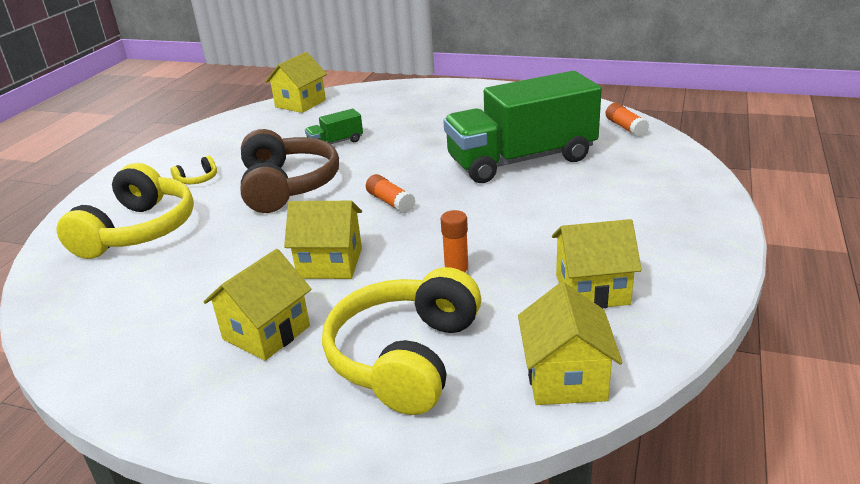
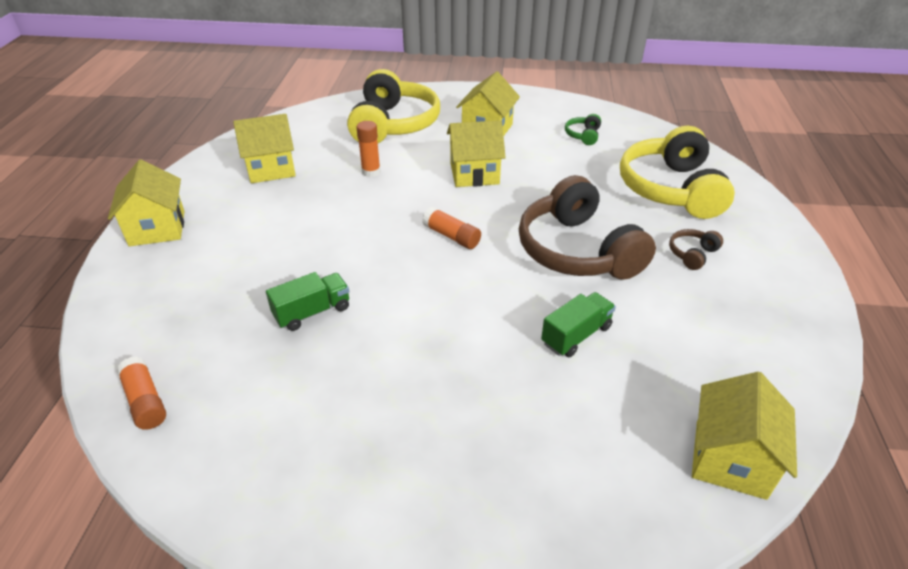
camera: 165 degrees right, 10 degrees up
yellow headphones [171,155,217,184] -> brown headphones [669,229,723,270]
green truck [443,71,602,183] -> green truck [266,272,349,331], size x0.41
yellow house [518,282,622,405] -> yellow house moved to [108,159,184,246]
none -> green headphones [565,114,601,145]

